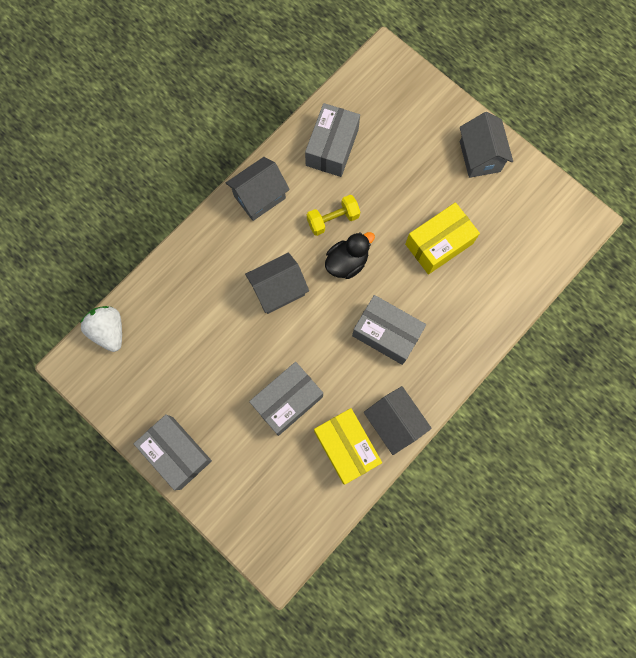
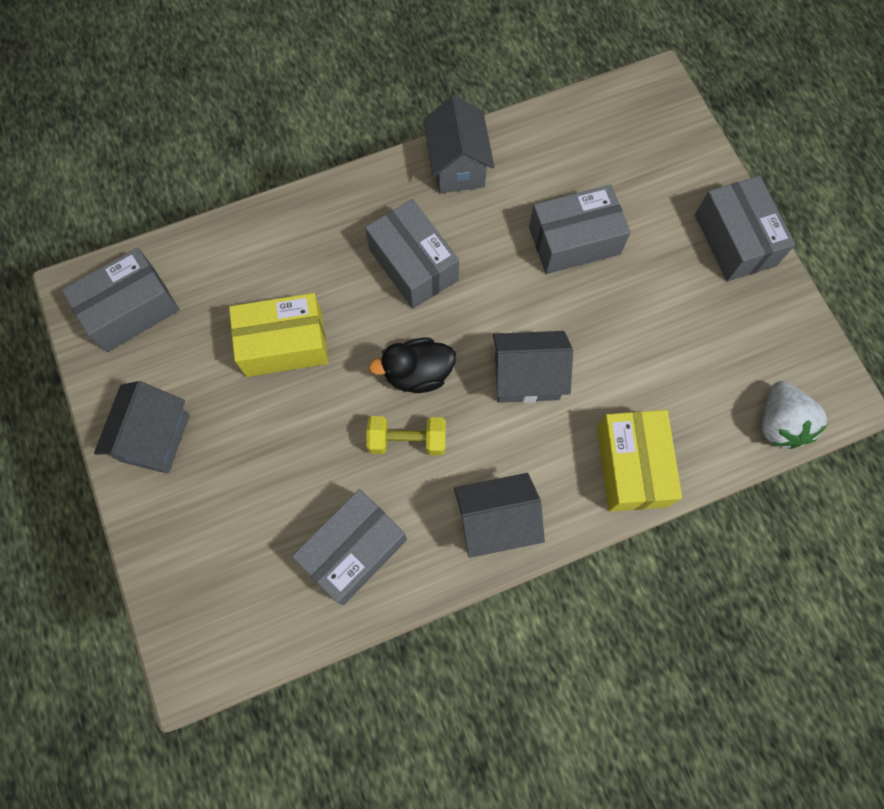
camera: 155 degrees left, 5 degrees down
yellow box [314,408,382,484] -> yellow box moved to [597,410,682,512]
none -> grey box [62,248,180,352]

